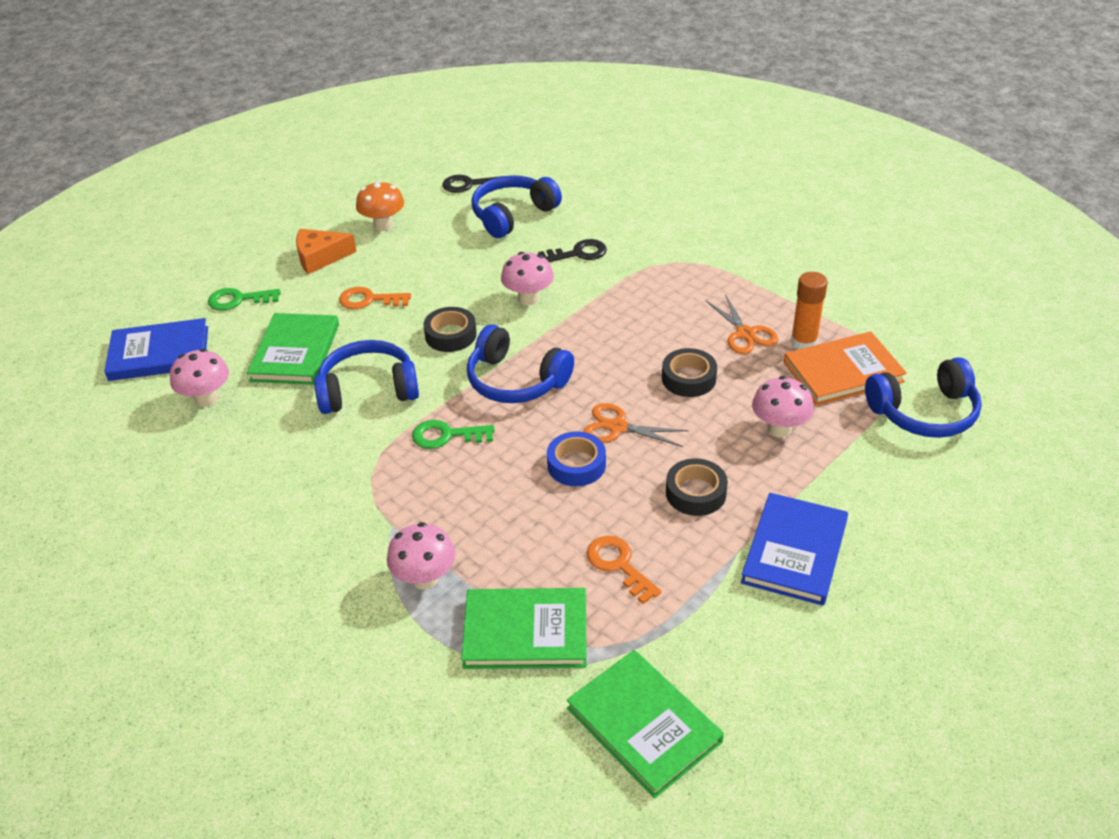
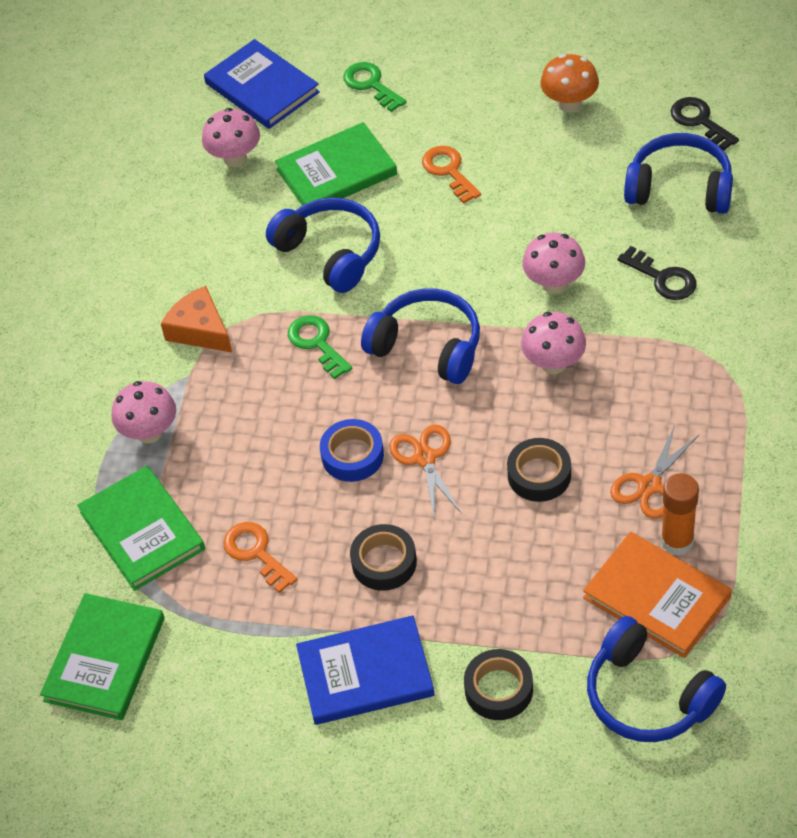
camera: 60 degrees right, 10 degrees up
orange cheese [296,229,357,274] -> orange cheese moved to [161,286,232,352]
black tape [423,307,477,352] -> black tape moved to [464,649,533,720]
blue headphones [467,324,574,403] -> blue headphones turned 120 degrees clockwise [361,288,480,384]
orange key [587,536,661,604] -> orange key turned 60 degrees counterclockwise [223,522,298,593]
pink mushroom [752,376,814,437] -> pink mushroom moved to [521,312,586,374]

